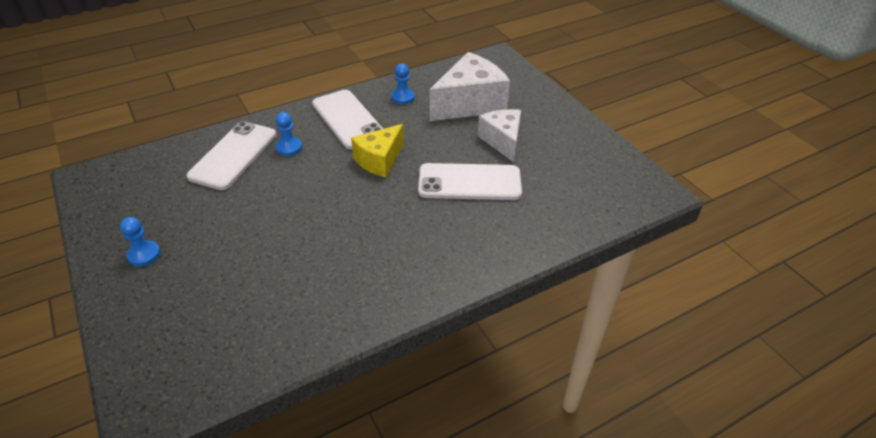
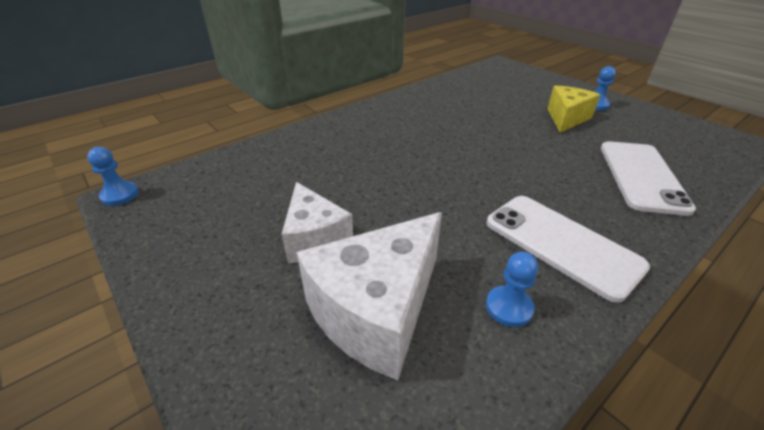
camera: 170 degrees right, 5 degrees down
blue pawn [275,112,302,156] -> blue pawn moved to [87,147,139,206]
yellow cheese [351,124,404,177] -> yellow cheese moved to [547,85,600,132]
white phone [418,163,522,200] -> none

